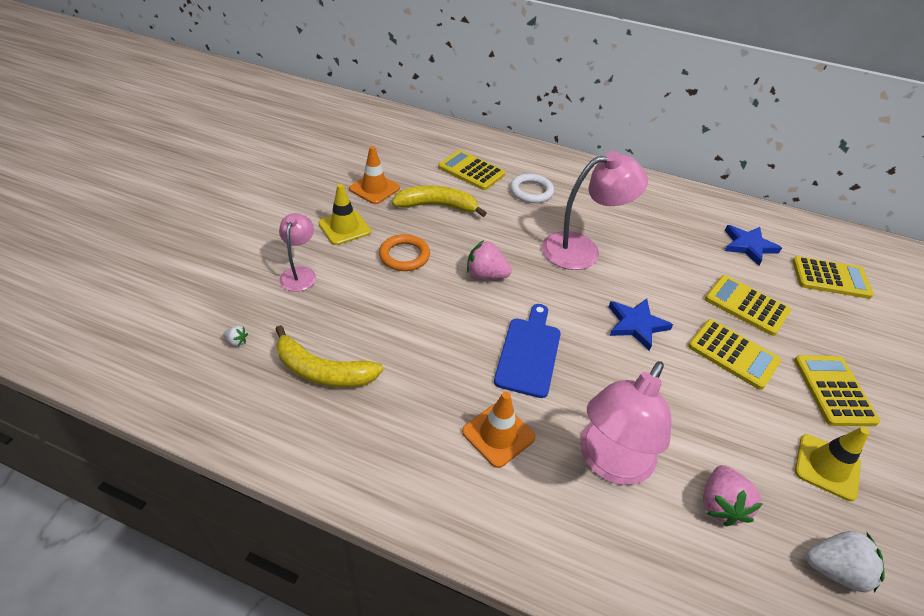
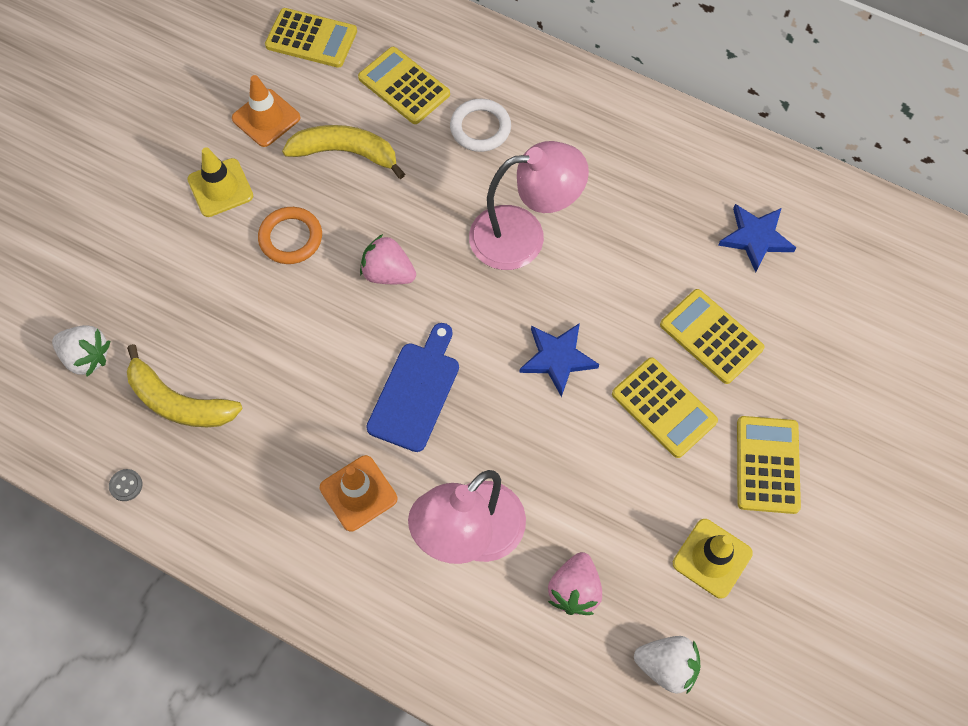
camera: 10 degrees right, 20 degrees up
white strawberry [223,326,248,346] -> white strawberry [52,325,111,377], size x2.13
pink lamp [279,213,316,292] -> none
yellow calculator [792,256,874,299] -> yellow calculator moved to [265,8,357,68]
none -> grey button [109,469,142,501]

